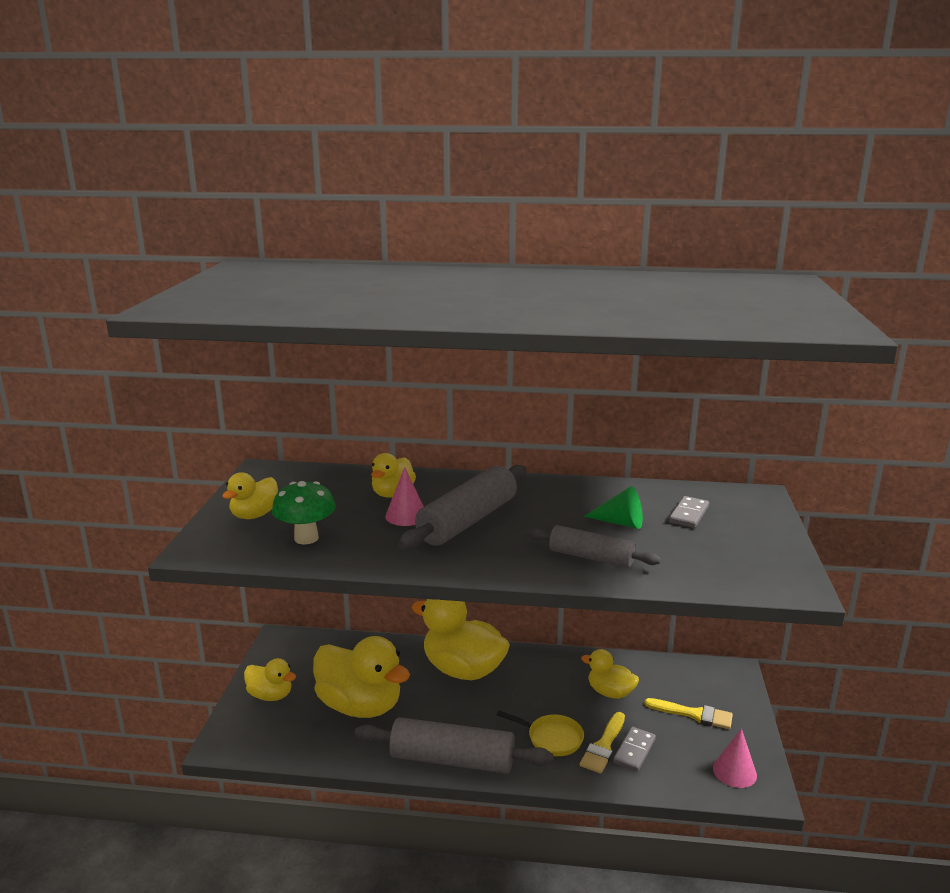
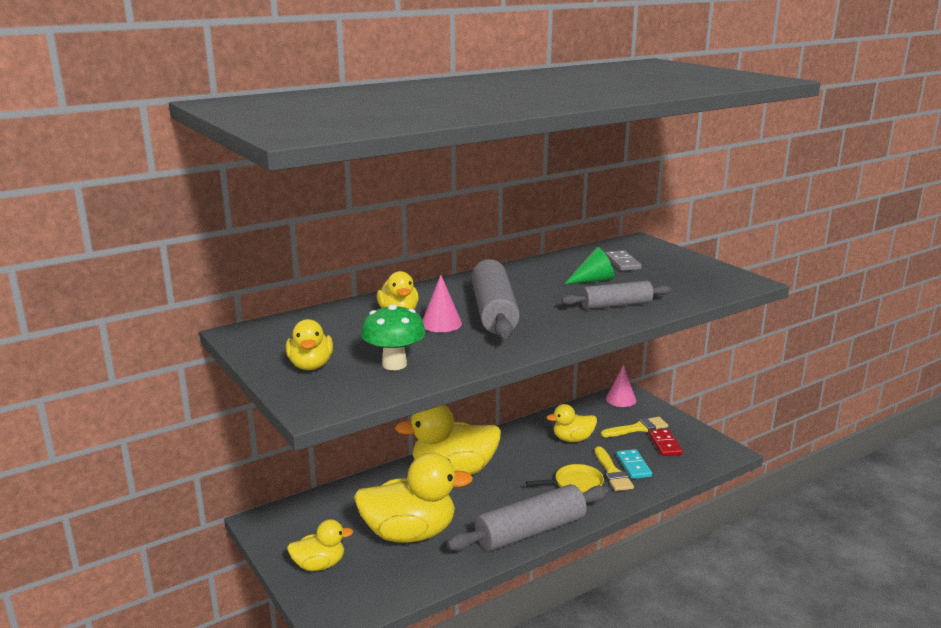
camera: 40 degrees left, 0 degrees up
grey domino [613,727,656,772] -> turquoise domino [616,449,652,479]
pink cone [713,728,757,788] -> pink cone moved to [606,365,636,407]
none -> red domino [649,429,683,456]

